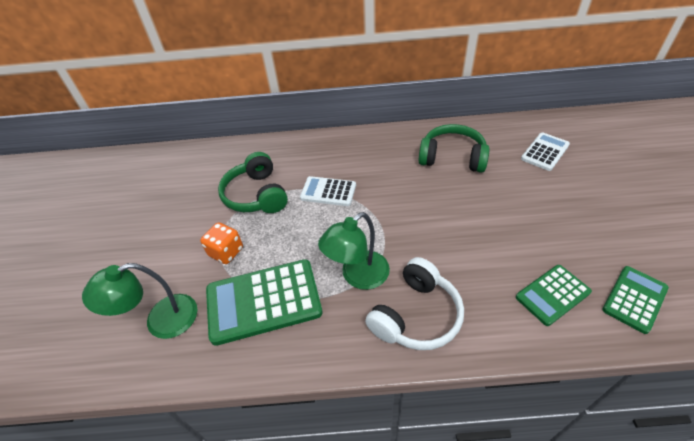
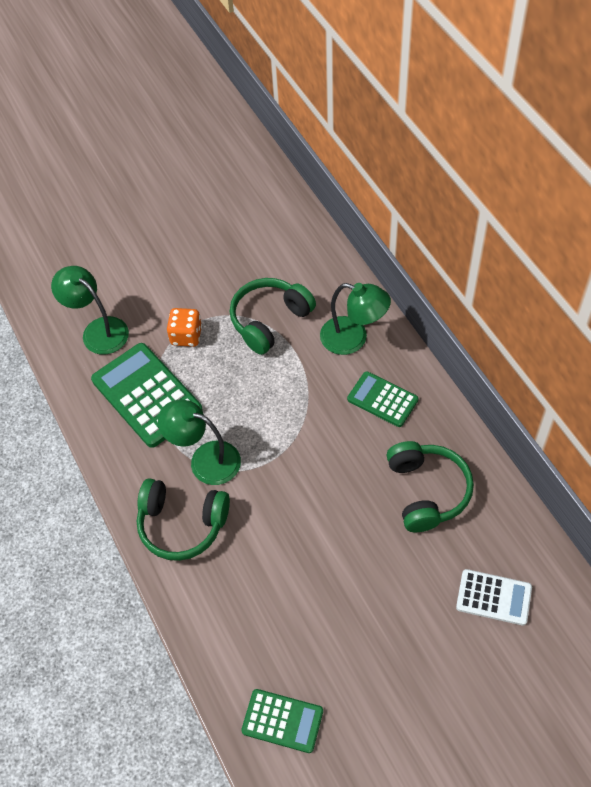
camera: 65 degrees right, 10 degrees up
white calculator [300,176,356,206] -> none
white headphones [365,257,464,350] -> green headphones [137,478,230,561]
green calculator [516,265,592,326] -> green calculator moved to [347,371,419,427]
none -> green lamp [320,283,391,355]

